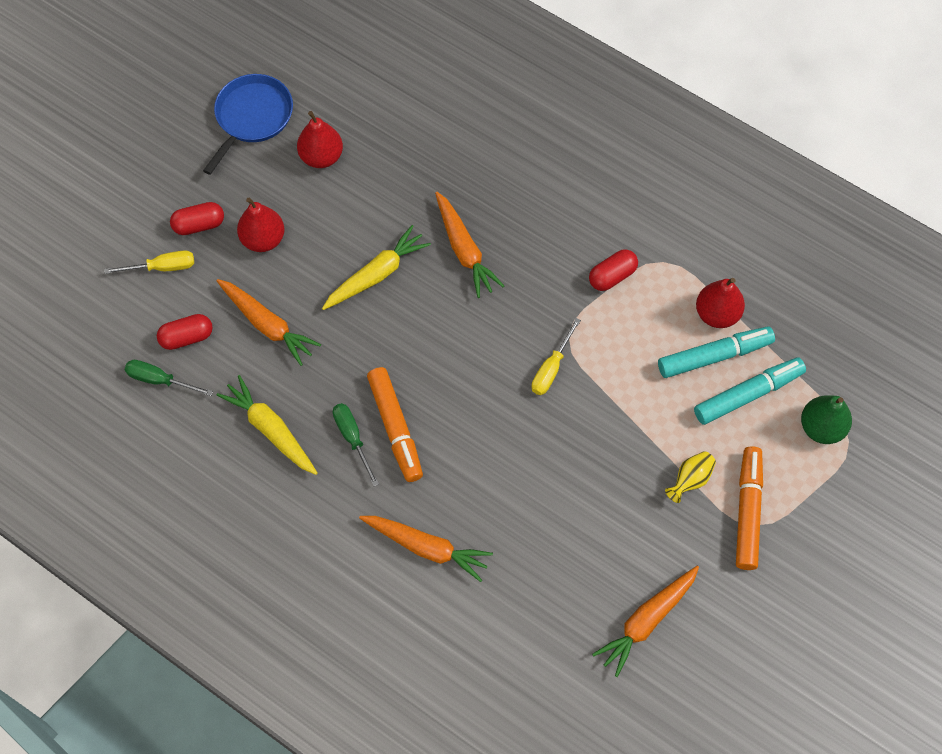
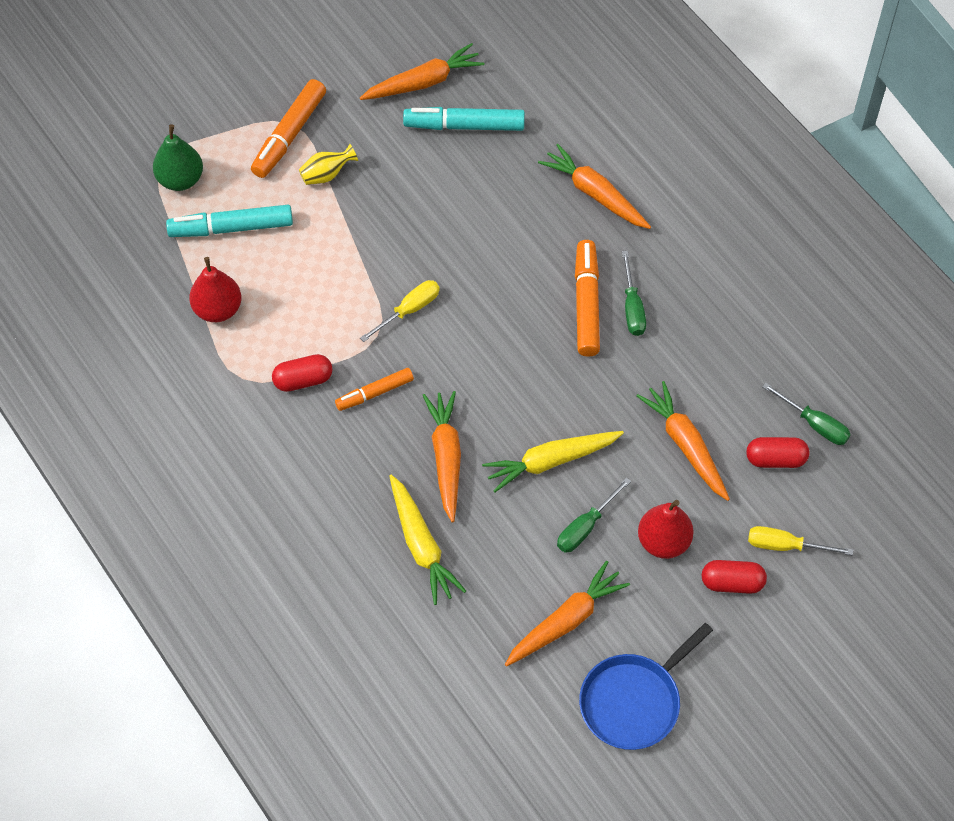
camera: 160 degrees left, 5 degrees down
yellow carrot [217,375,318,475] -> yellow carrot moved to [389,475,466,605]
red pear [297,111,343,168] -> orange carrot [505,561,630,667]
turquoise marker [658,326,775,378] -> turquoise marker moved to [403,107,525,131]
none -> orange marker [335,368,414,411]
none -> green screwdriver [557,477,631,553]

